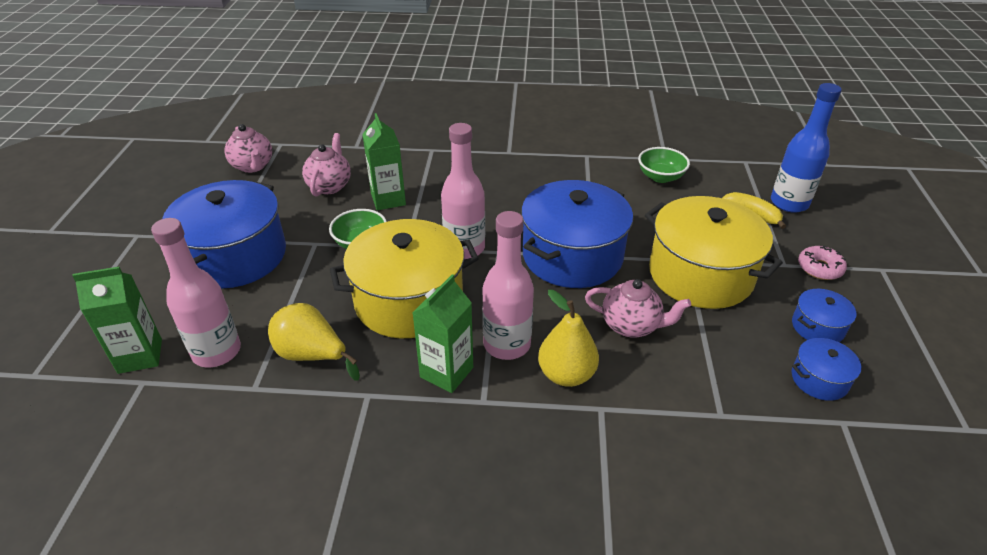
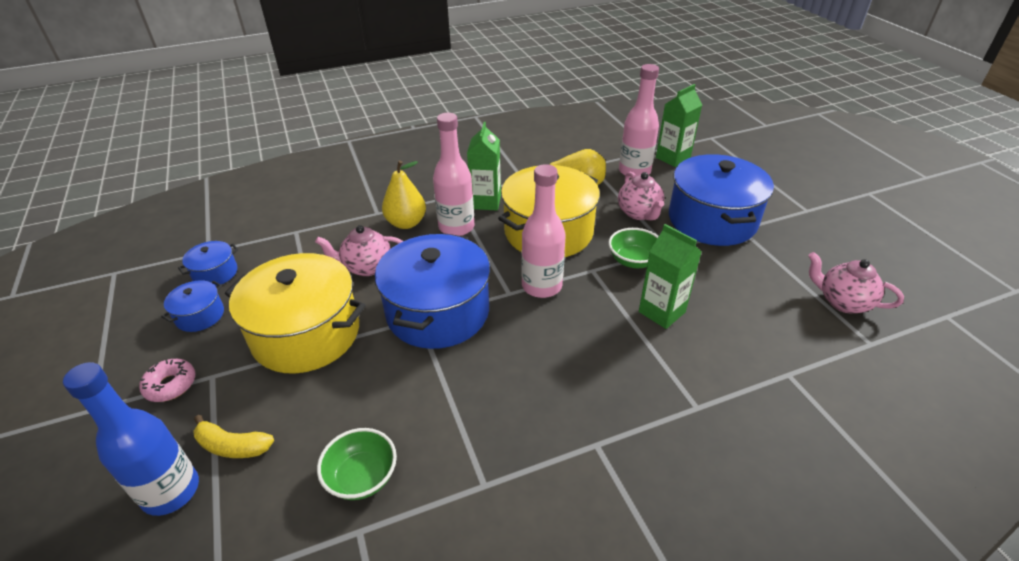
camera: 155 degrees right, 0 degrees up
pink teapot [302,133,351,196] -> pink teapot moved to [618,172,664,220]

